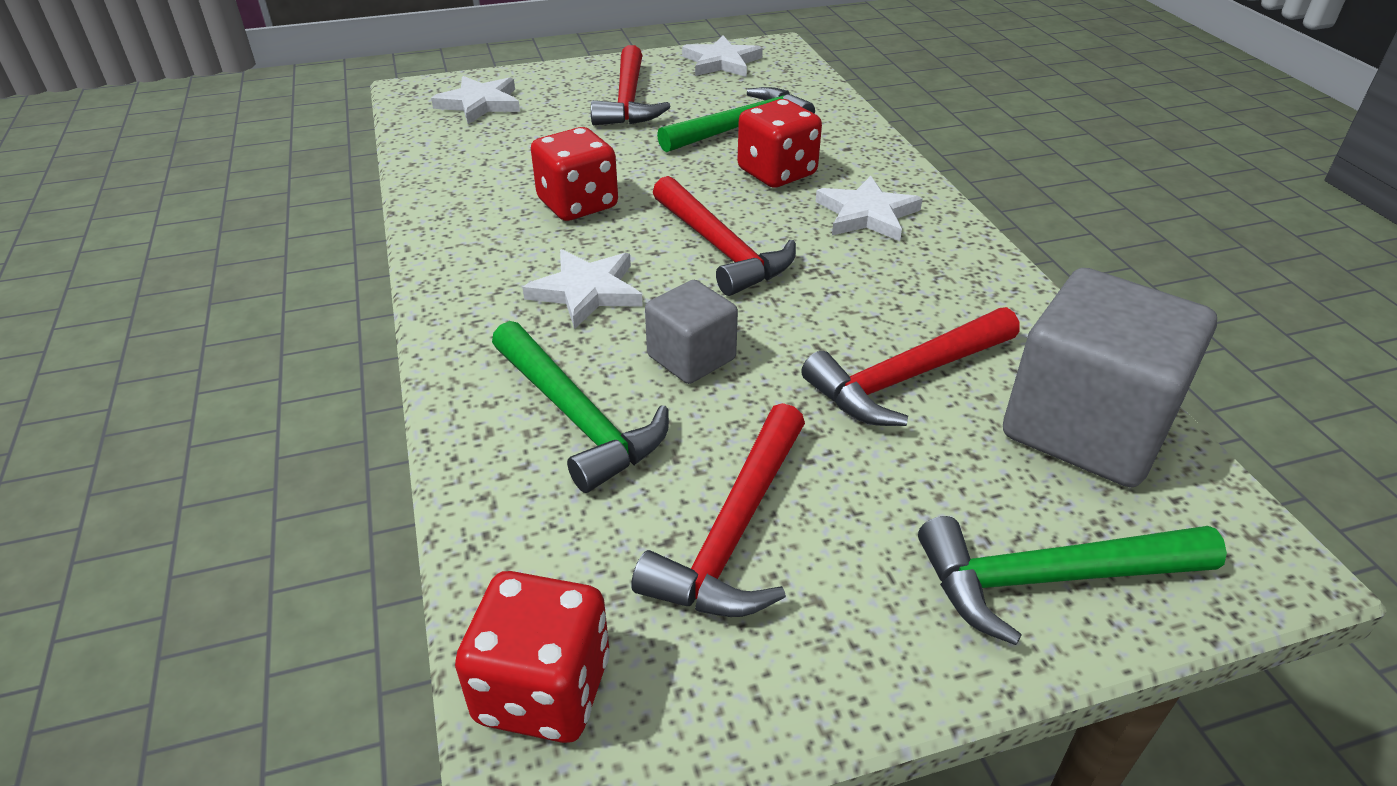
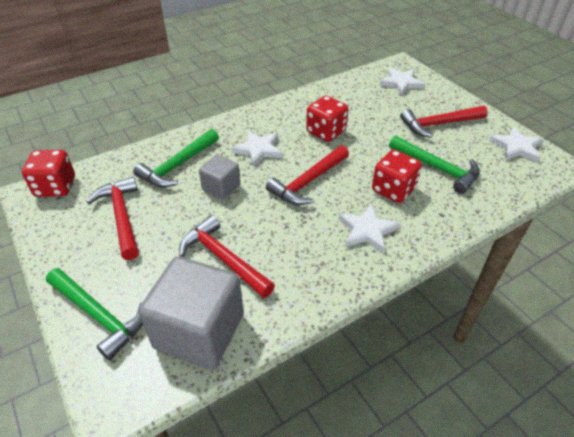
camera: 75 degrees right, 5 degrees up
red hammer [631,403,805,617] -> red hammer turned 60 degrees clockwise [87,177,139,260]
green hammer [918,516,1227,645] -> green hammer turned 150 degrees clockwise [46,268,143,360]

